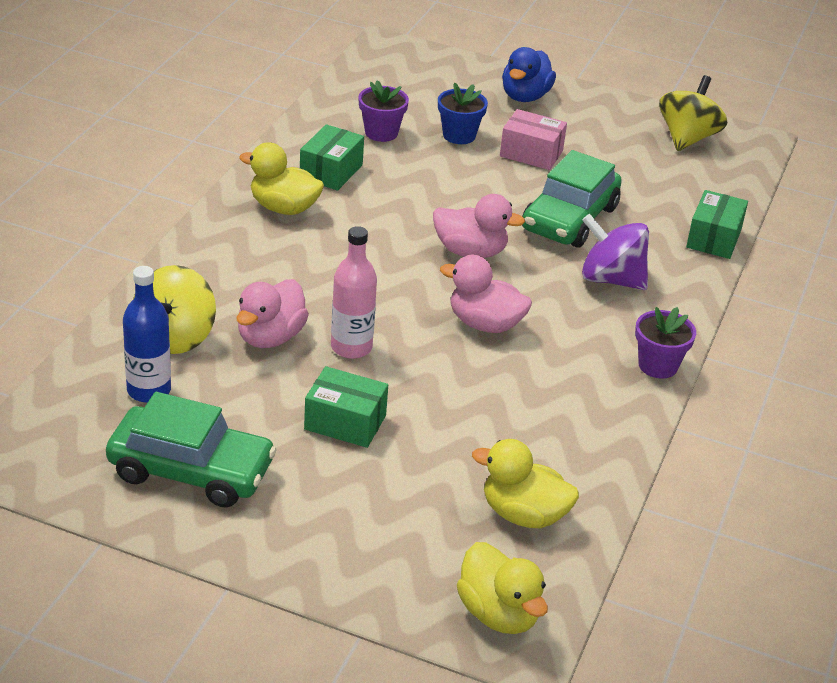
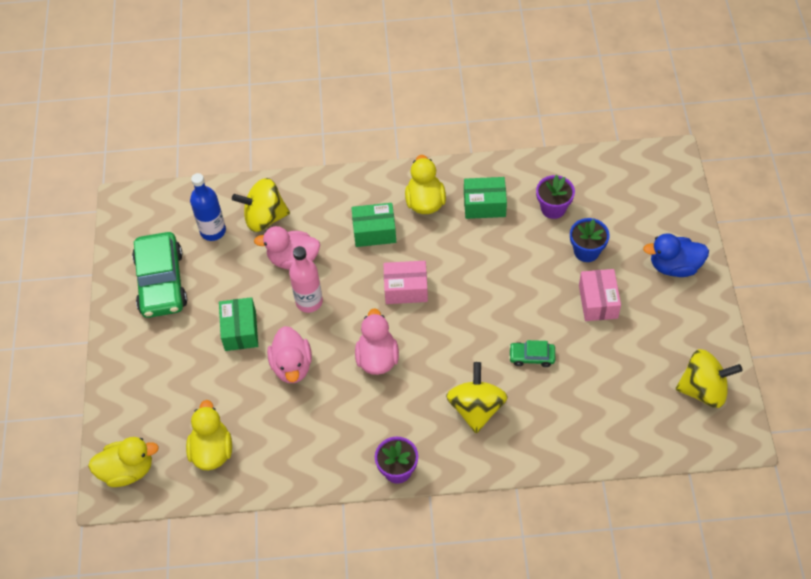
camera: 70 degrees right, 20 degrees up
pink duck [433,194,525,258] -> pink duck moved to [267,326,312,383]
yellow duck [457,542,548,634] -> yellow duck turned 135 degrees counterclockwise [88,437,159,487]
green car [522,150,622,248] -> green car [509,340,555,367], size x0.47
purple spinning top [582,214,649,290] -> yellow spinning top [446,362,508,433]
green box [686,190,748,259] -> green box moved to [351,203,396,247]
none -> pink box [383,261,428,304]

